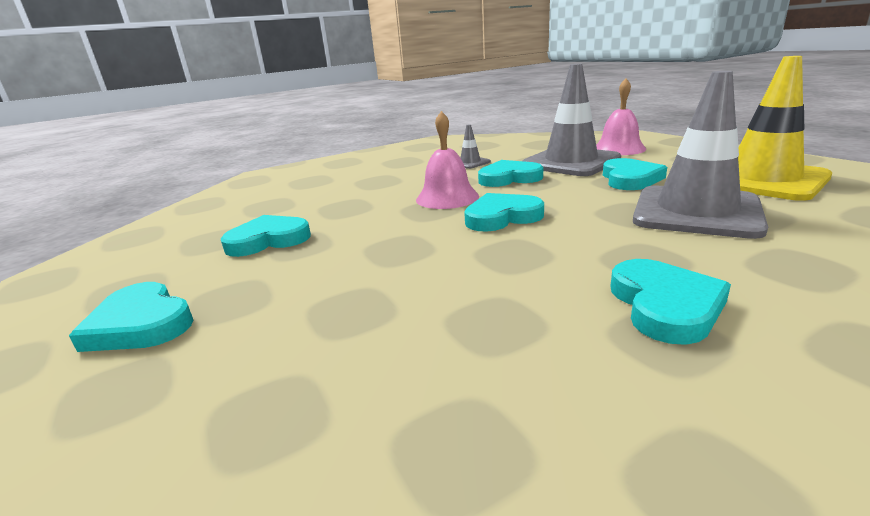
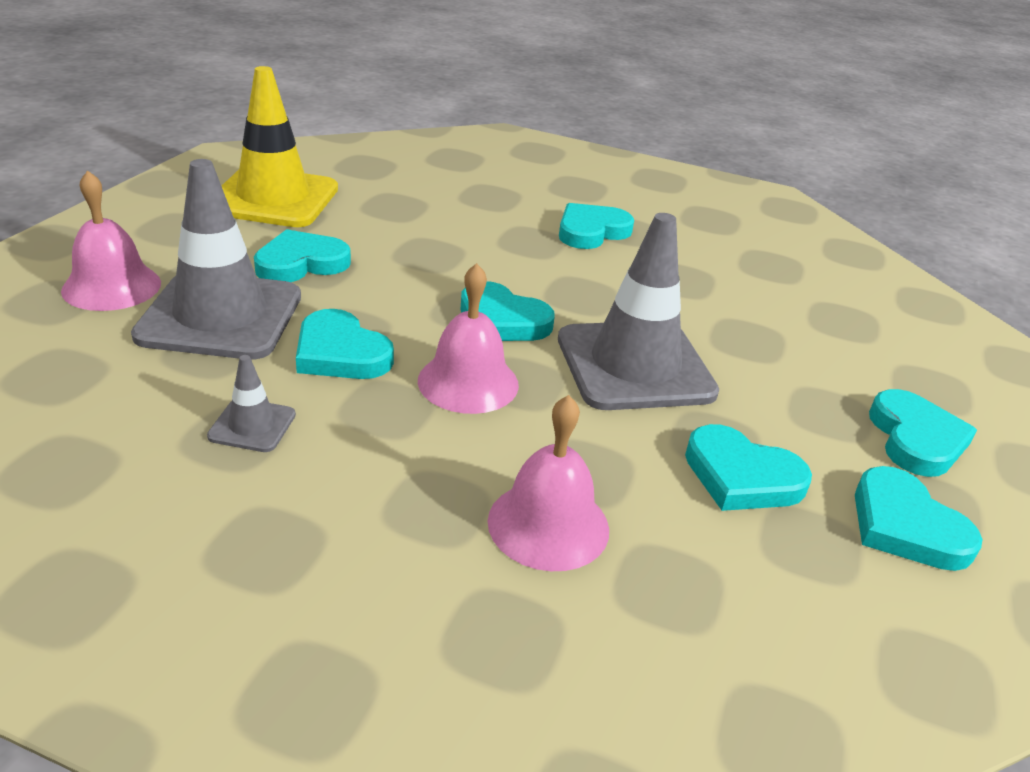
camera: 135 degrees left, 10 degrees up
grey traffic cone [633,71,768,239] -> grey traffic cone moved to [558,213,719,410]
none -> pink bell [488,395,609,571]
none -> turquoise heart [855,466,982,571]

